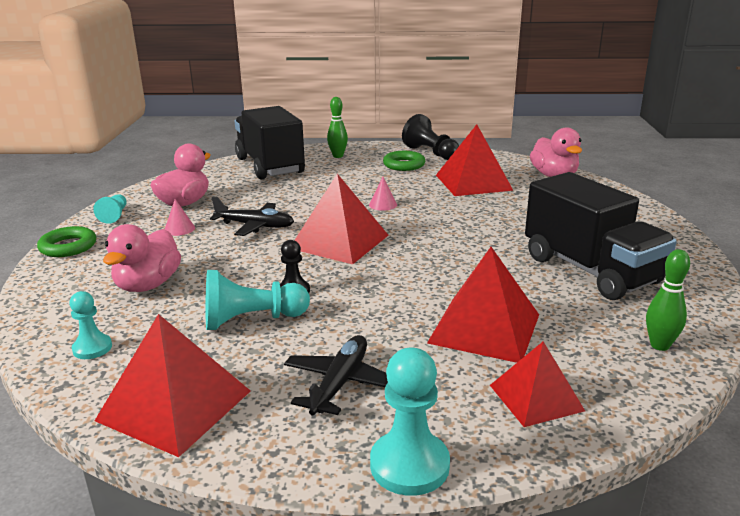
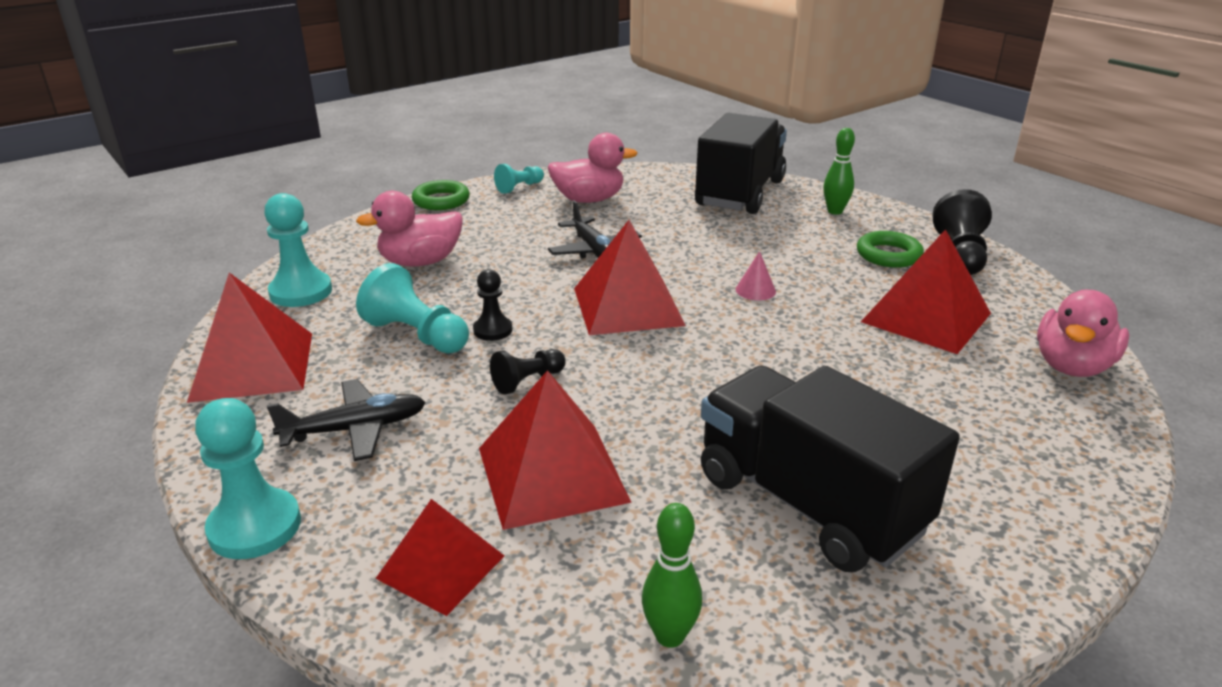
camera: 50 degrees right, 5 degrees up
turquoise pawn [69,291,112,359] -> turquoise pawn [264,193,332,307], size x1.67
pink cone [165,199,195,236] -> none
black truck [525,172,677,300] -> black truck turned 120 degrees clockwise [701,366,960,572]
none -> black pawn [490,349,566,395]

